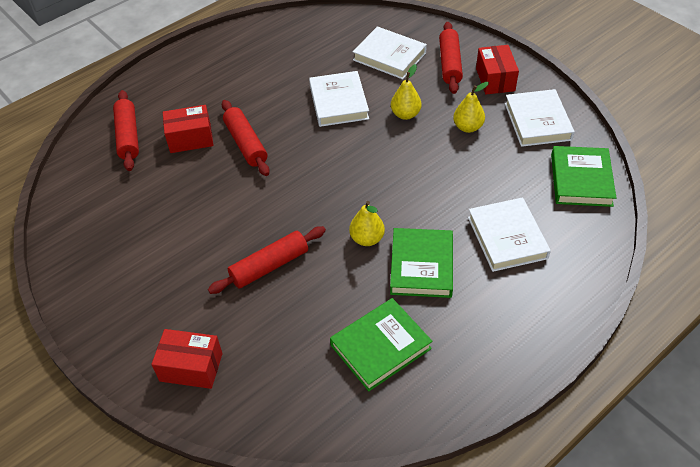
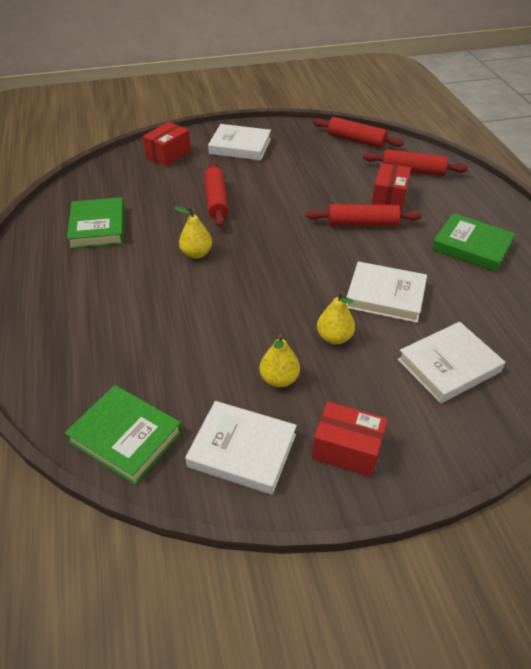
camera: 115 degrees right, 5 degrees down
green book [390,228,453,298] -> green book moved to [432,213,515,272]
red rolling pin [439,22,463,94] -> red rolling pin moved to [313,117,404,148]
white book [468,197,551,272] -> white book moved to [208,124,271,161]

